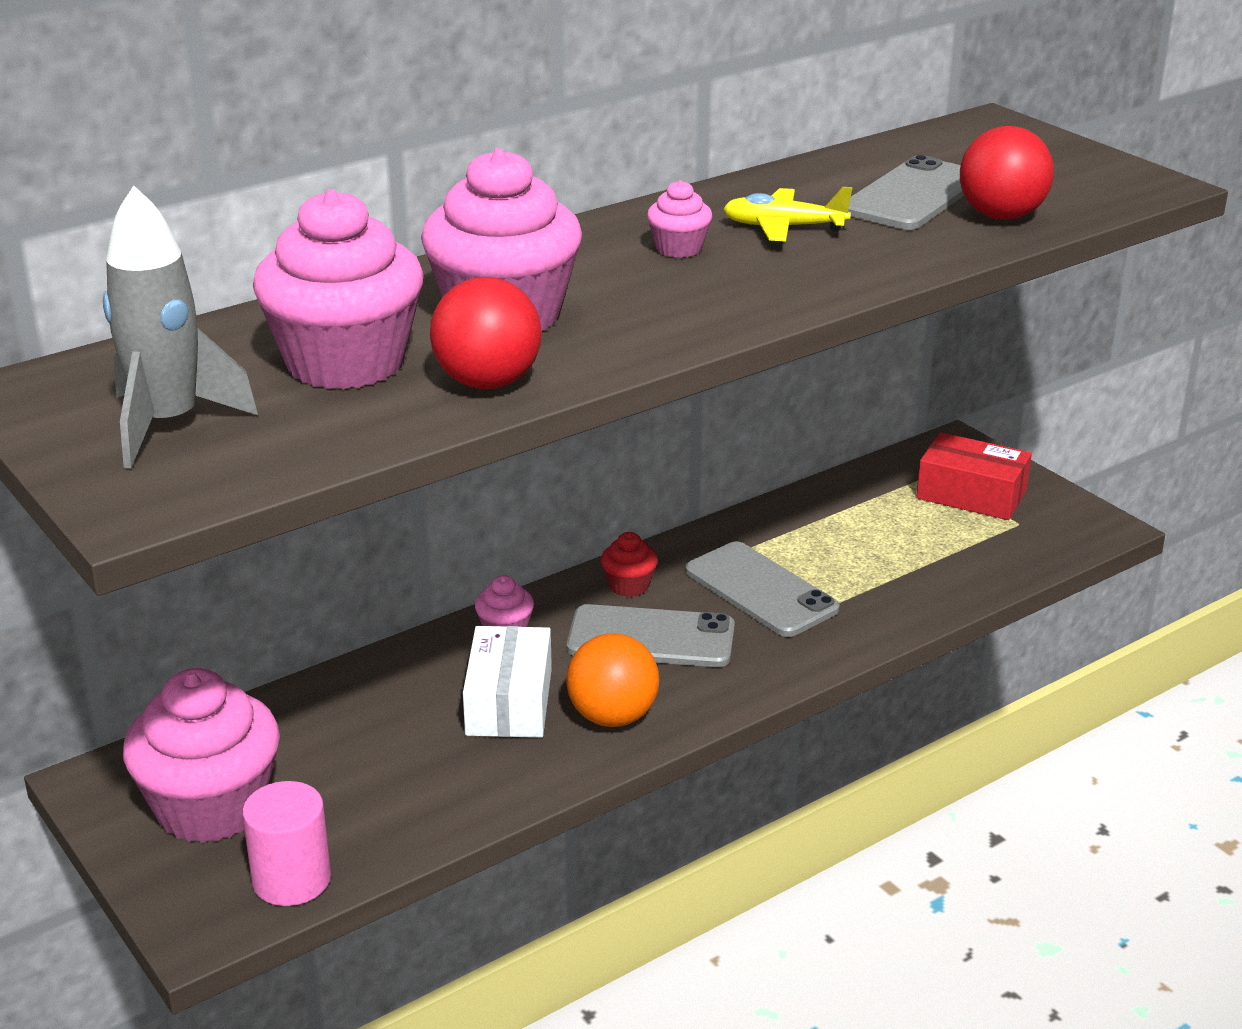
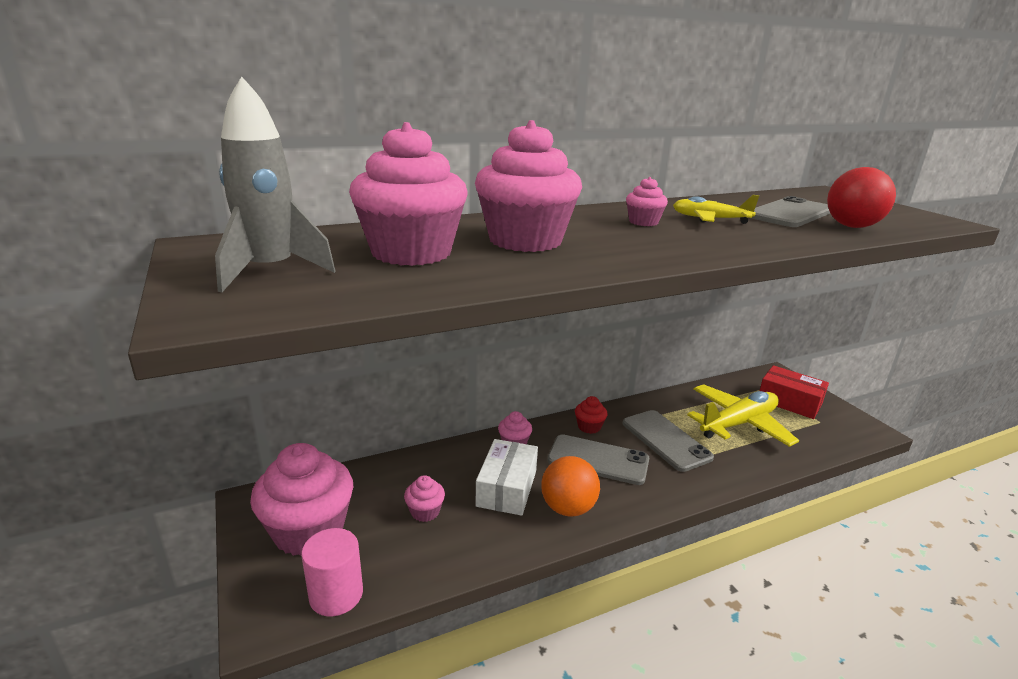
camera: 10 degrees right, 5 degrees down
red ball [430,277,542,389] -> none
none -> pink cupcake [404,475,445,522]
none -> yellow plane [687,384,799,447]

